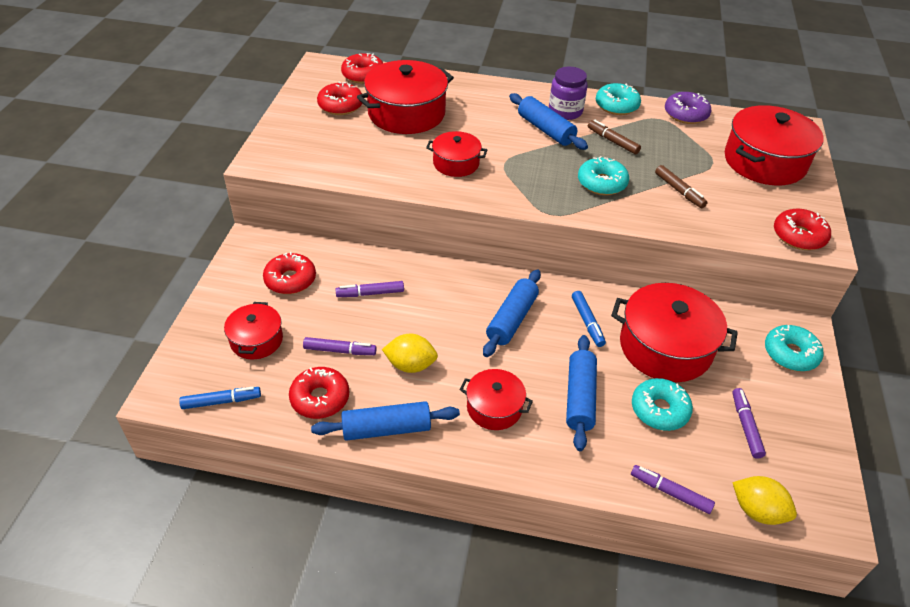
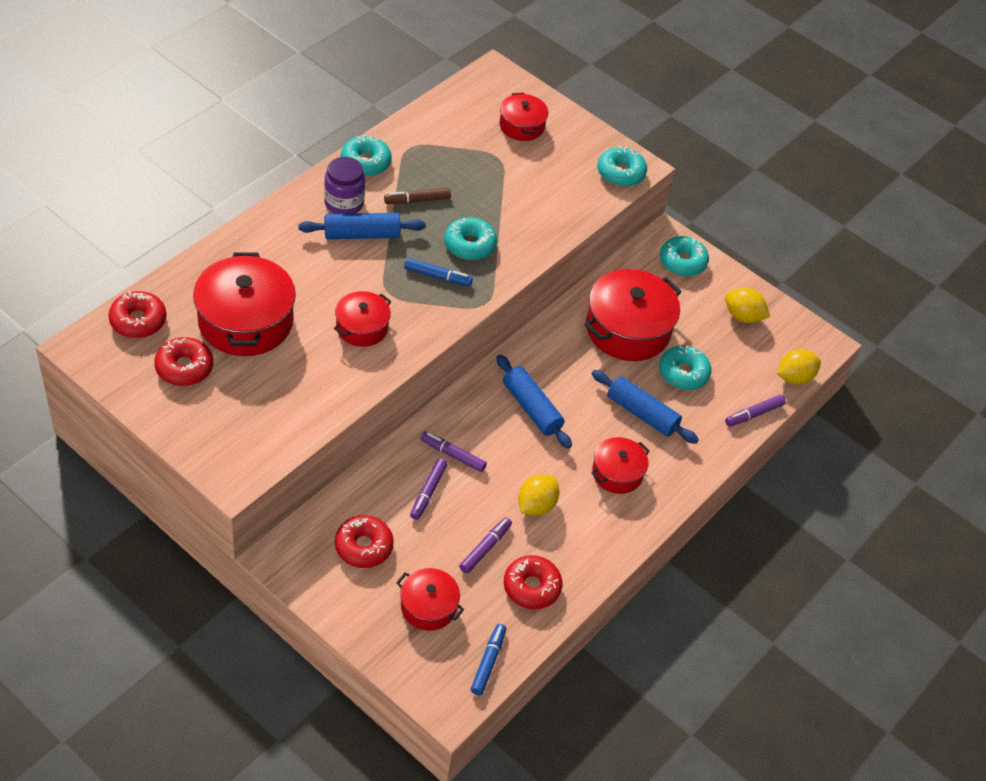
camera: 65 degrees left, 5 degrees up
blue rolling pin [311,401,460,441] -> none
blue marker [572,291,606,347] -> blue marker moved to [404,258,473,286]
brown marker [655,165,707,208] -> none
purple donut [665,92,711,124] -> none
red pot [725,105,824,185] -> red pot [499,93,548,141], size x0.56
purple marker [733,388,766,459] -> purple marker moved to [420,431,487,472]
red donut [774,209,831,250] -> turquoise donut [597,146,647,187]
none -> yellow lemon [725,288,770,323]

